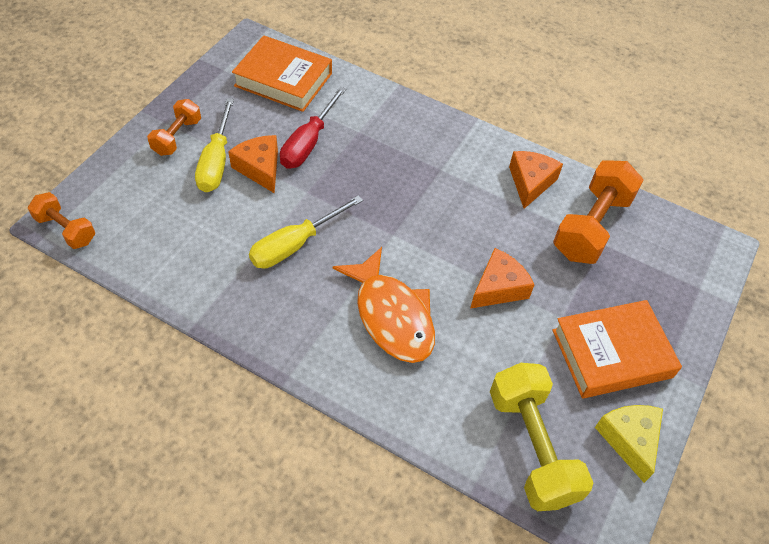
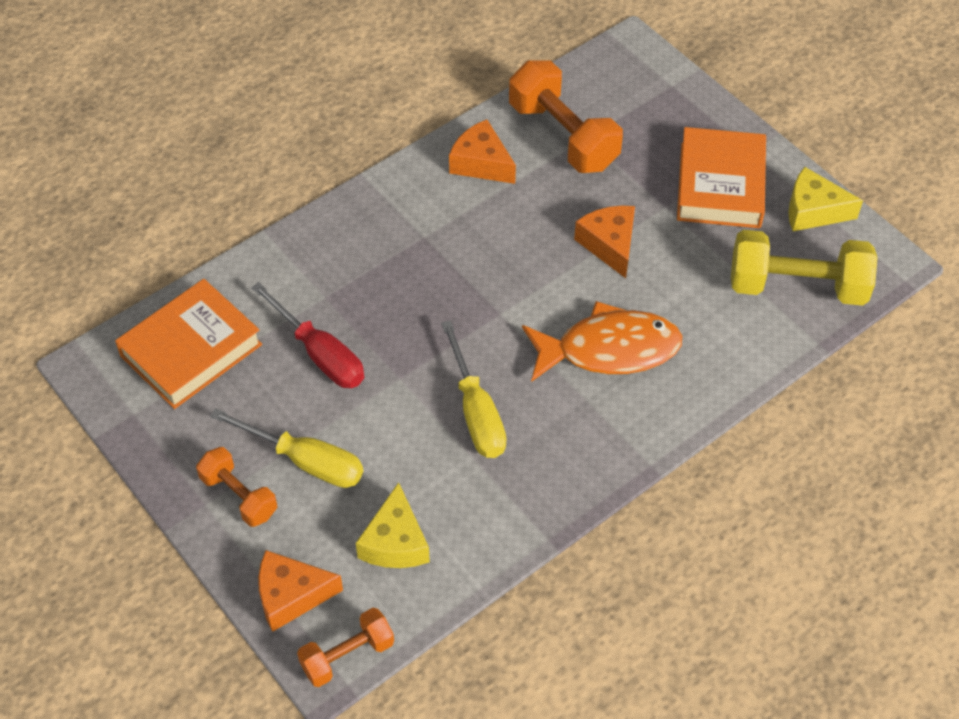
camera: 65 degrees left, 0 degrees up
orange cheese [228,135,278,193] -> orange cheese moved to [258,550,343,632]
none -> yellow cheese [356,482,430,568]

